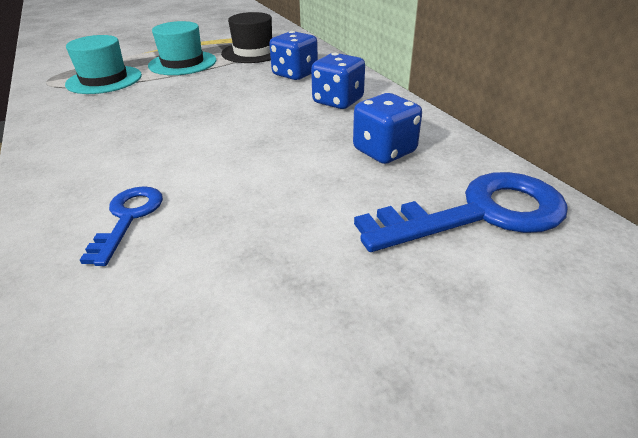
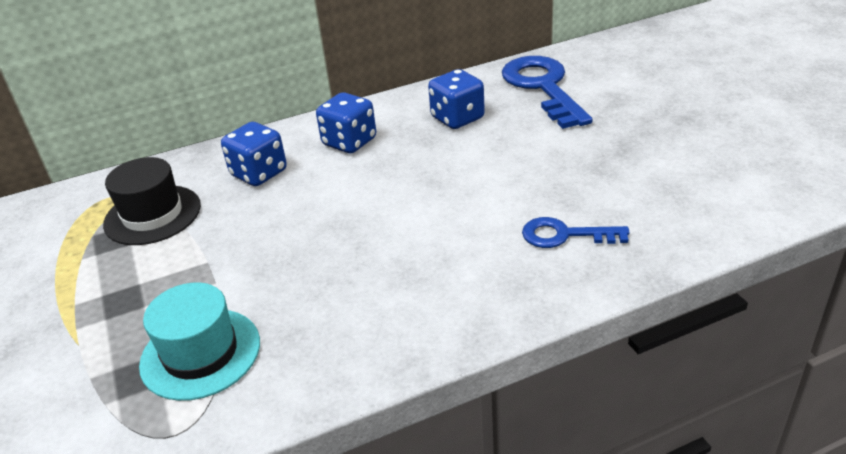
camera: 85 degrees left, 0 degrees up
turquoise hat [148,21,216,75] -> none

